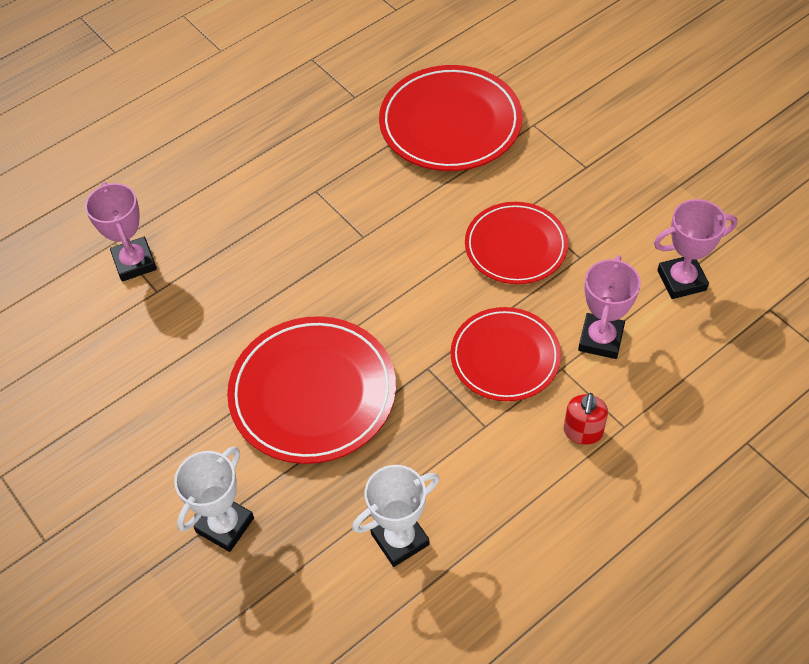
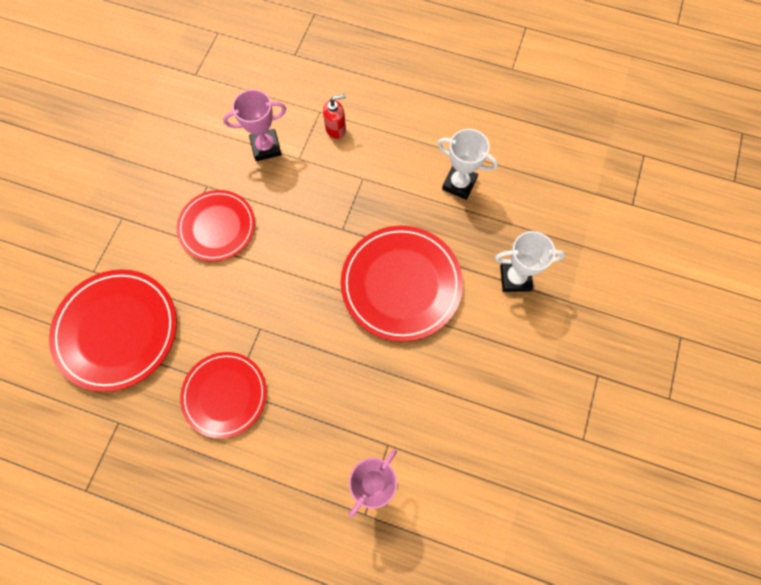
camera: 125 degrees left, 15 degrees up
red plate [451,307,561,401] -> red plate moved to [180,352,267,439]
pink trophy [654,199,738,299] -> none

